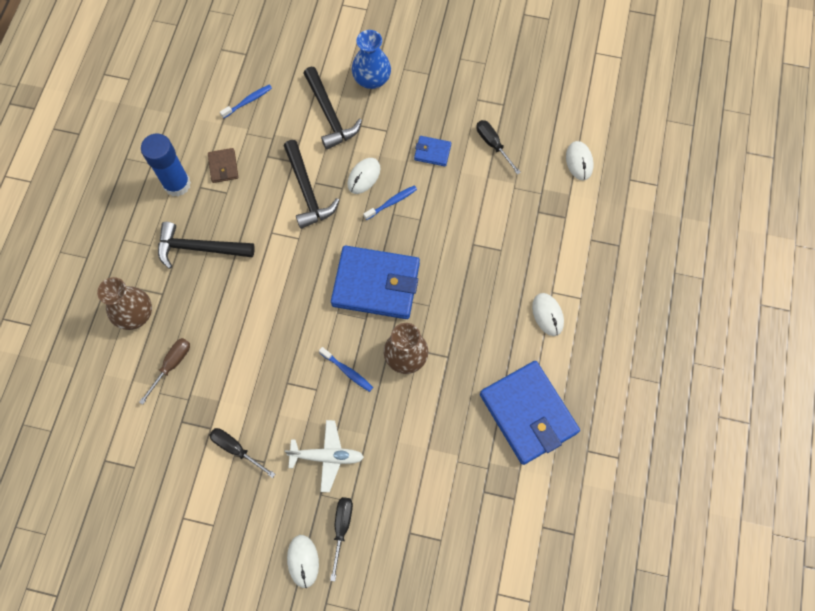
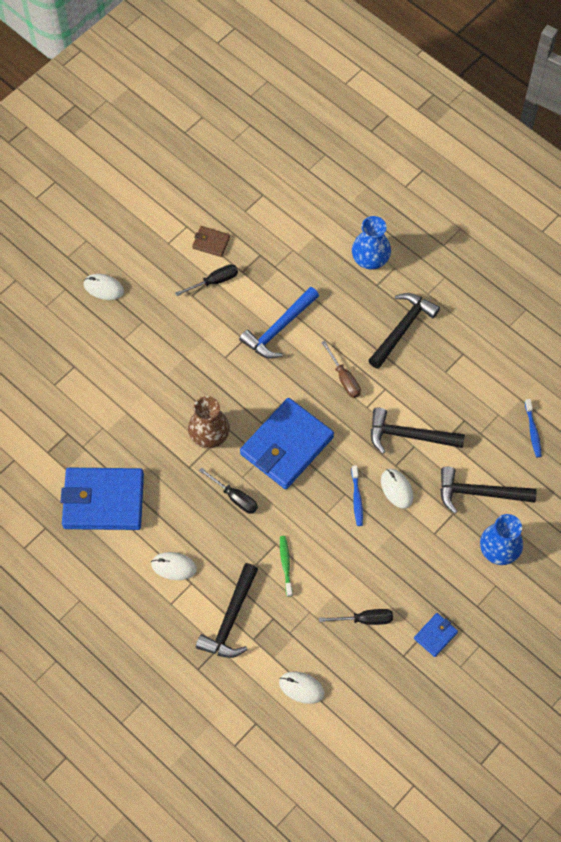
camera: 120 degrees right, 5 degrees down
brown vase [97,277,152,330] -> blue vase [352,216,391,269]
brown screwdriver [139,338,190,405] -> brown screwdriver moved to [321,341,361,398]
blue glue stick [141,134,191,197] -> none
brown wallet [208,148,238,183] -> brown wallet moved to [192,226,230,257]
white plane [285,420,364,492] -> none
blue toothbrush [319,347,373,392] -> none
black screwdriver [330,497,353,581] -> black screwdriver moved to [199,467,258,514]
blue wallet [414,136,451,166] -> blue wallet moved to [414,613,458,657]
none -> black hammer [196,563,258,658]
none -> blue hammer [239,287,319,359]
none -> green toothbrush [280,536,292,597]

